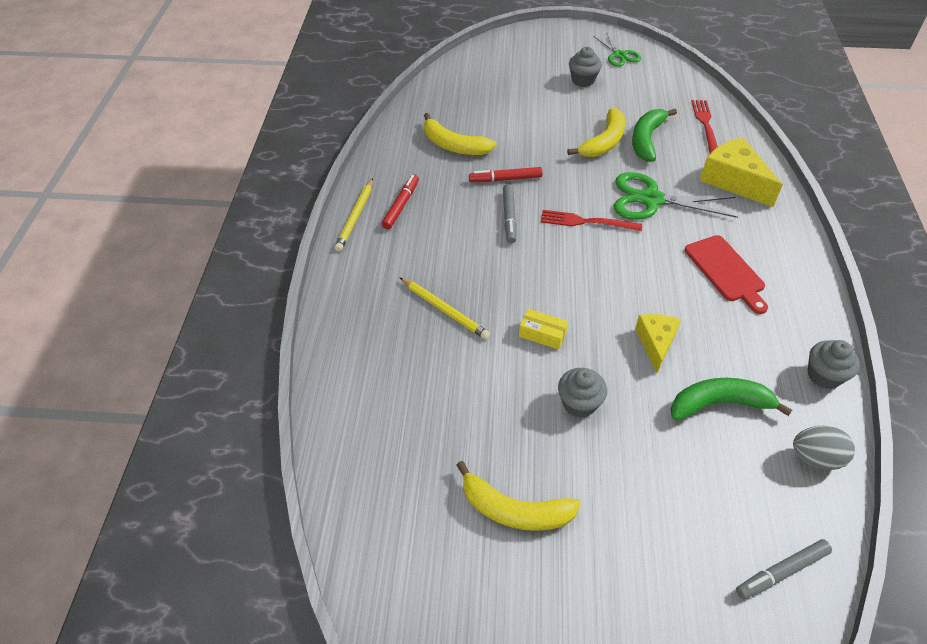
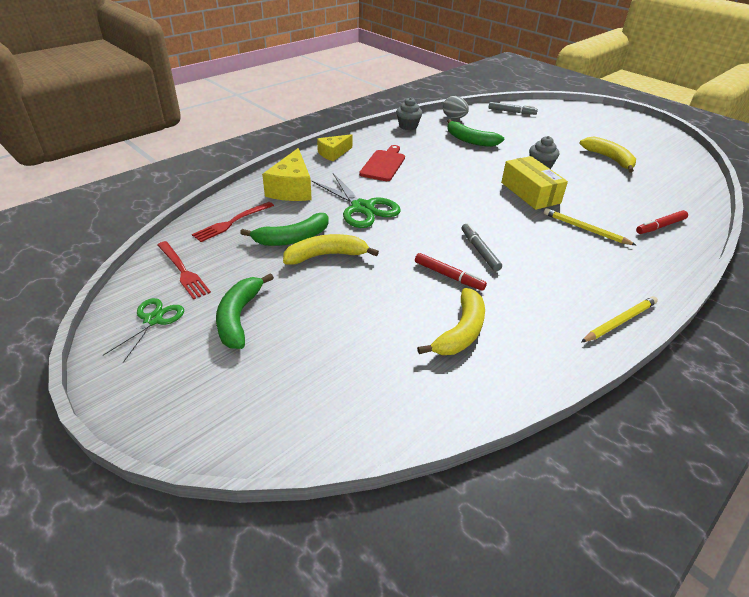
camera: 140 degrees left, 10 degrees down
red marker [382,174,419,229] -> red marker moved to [636,210,688,234]
yellow pencil [399,277,490,339] -> yellow pencil turned 45 degrees counterclockwise [544,208,636,245]
yellow banana [424,113,497,155] -> yellow banana turned 45 degrees clockwise [417,288,485,355]
grey marker [503,184,517,243] -> grey marker turned 60 degrees counterclockwise [462,223,502,271]
yellow box [519,309,568,350] -> yellow box [501,156,568,210], size x1.89
red fork [541,210,642,231] -> red fork moved to [157,241,211,299]
grey cupcake [569,47,602,87] -> green banana [216,273,274,349]
yellow cheese [635,314,681,373] -> yellow cheese moved to [317,134,352,161]

